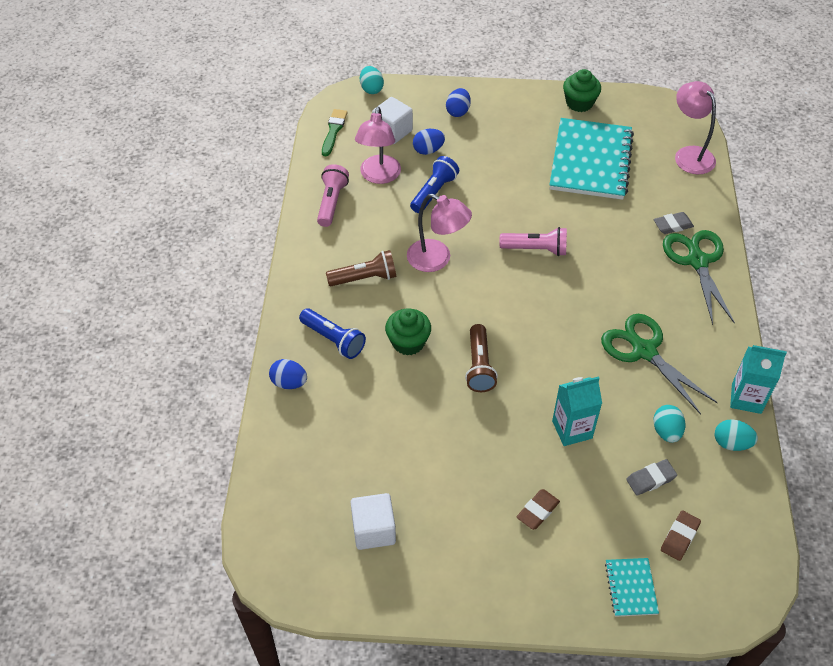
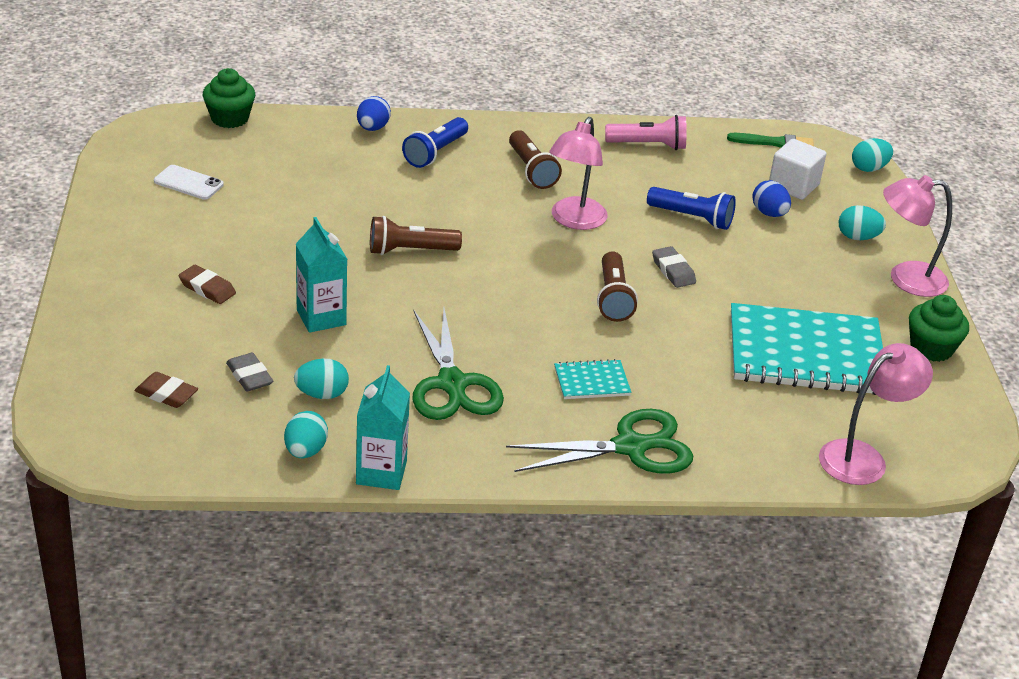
camera: 80 degrees right, 15 degrees down
white cube [350,493,396,550] -> white phone [154,165,224,200]
pink lamp [355,107,401,184] -> pink lamp moved to [883,175,952,297]
green cupcake [385,308,431,355] -> green cupcake moved to [203,68,255,128]
blue egg [446,88,471,117] -> turquoise egg [838,205,886,240]
pink flashlight [499,227,567,256] -> brown flashlight [597,251,638,322]
green scissors [601,314,718,415] -> green scissors turned 120 degrees clockwise [413,308,504,420]
turquoise notebook [605,558,659,617] -> turquoise notebook moved to [554,359,631,399]
grey eraser [653,212,694,234] -> grey eraser moved to [652,246,696,288]

